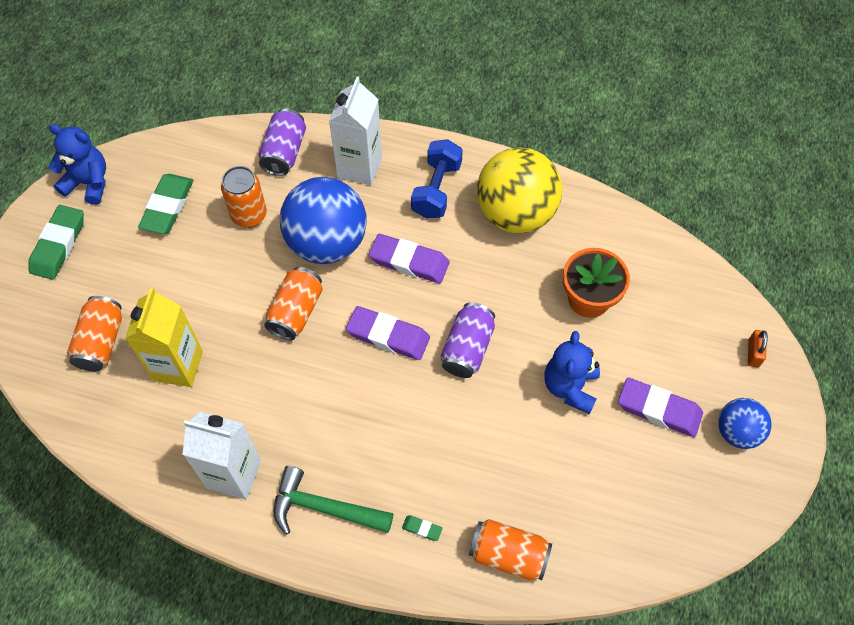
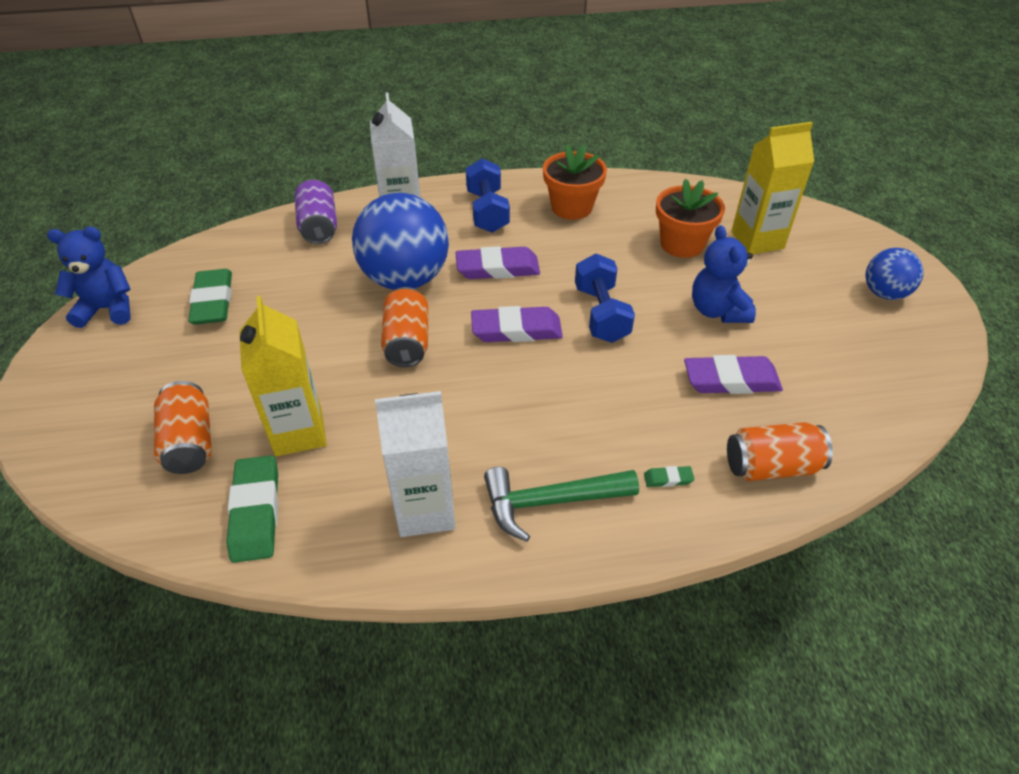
camera: 25 degrees left, 15 degrees down
green eraser [28,205,84,280] -> green eraser moved to [226,455,278,563]
orange can [221,166,267,228] -> none
purple can [441,302,495,378] -> blue dumbbell [575,253,635,343]
yellow ball [477,147,562,233] -> orange flower pot [543,144,607,220]
purple eraser [618,377,703,437] -> purple eraser moved to [684,355,783,394]
orange padlock [748,330,768,367] -> none
none -> yellow carton [731,122,814,254]

